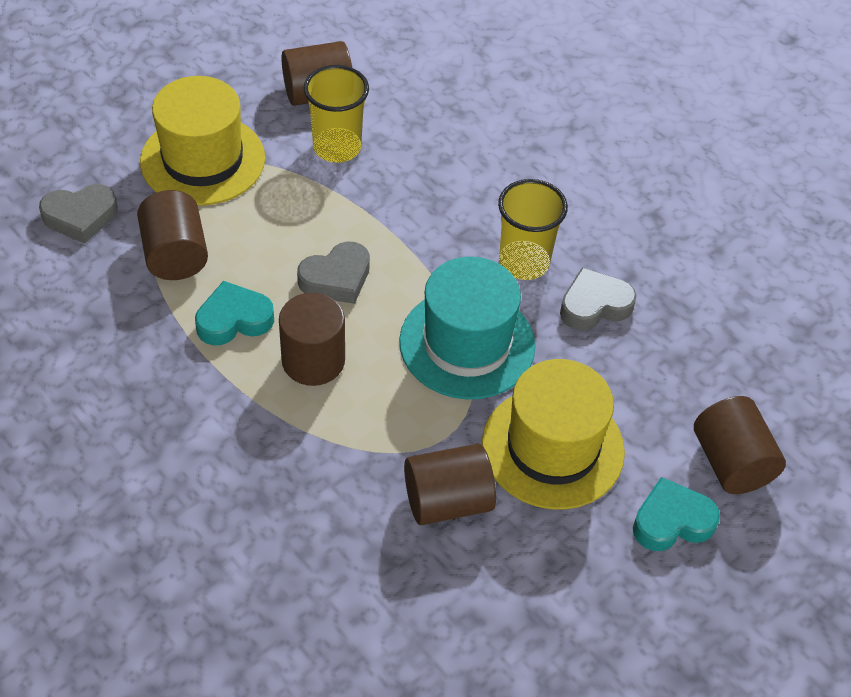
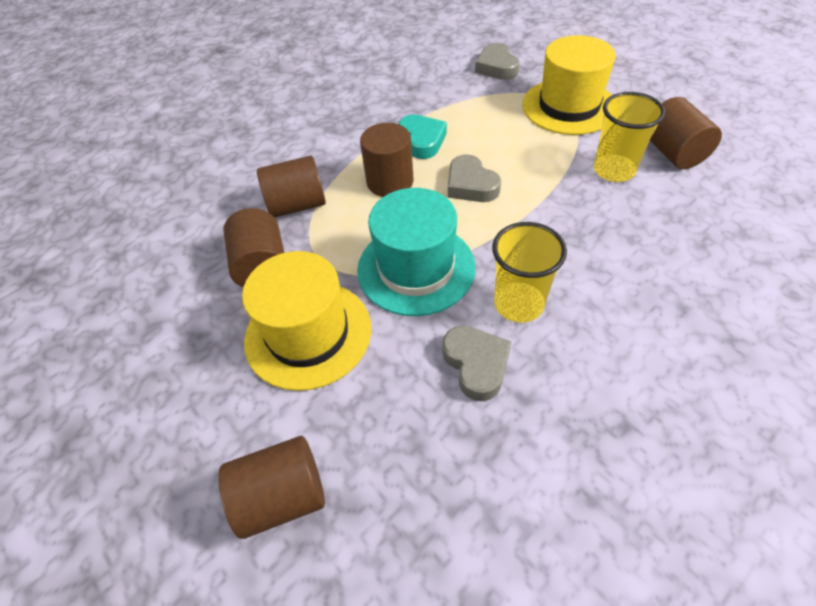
camera: 95 degrees right, 0 degrees up
brown cylinder [137,190,208,280] -> brown cylinder moved to [257,156,326,218]
turquoise heart [633,477,720,551] -> none

